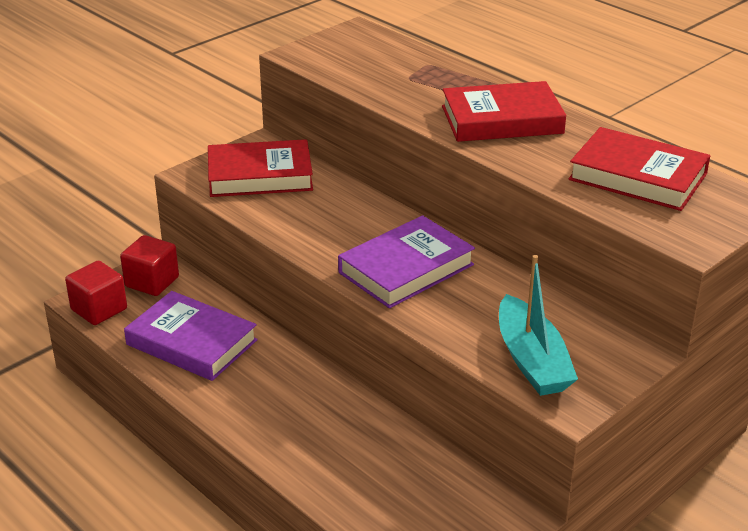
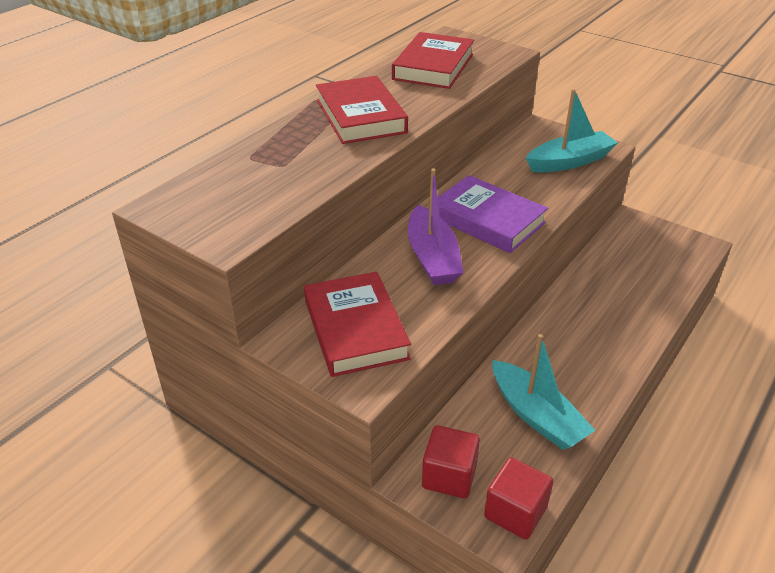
camera: 100 degrees left, 5 degrees up
purple book [124,291,258,381] -> turquoise boat [492,334,595,450]
none -> purple boat [408,168,464,285]

